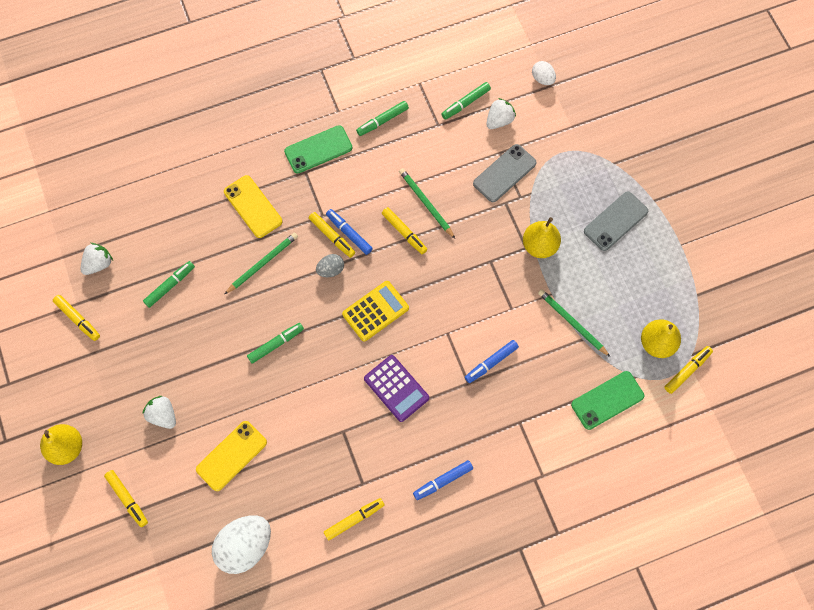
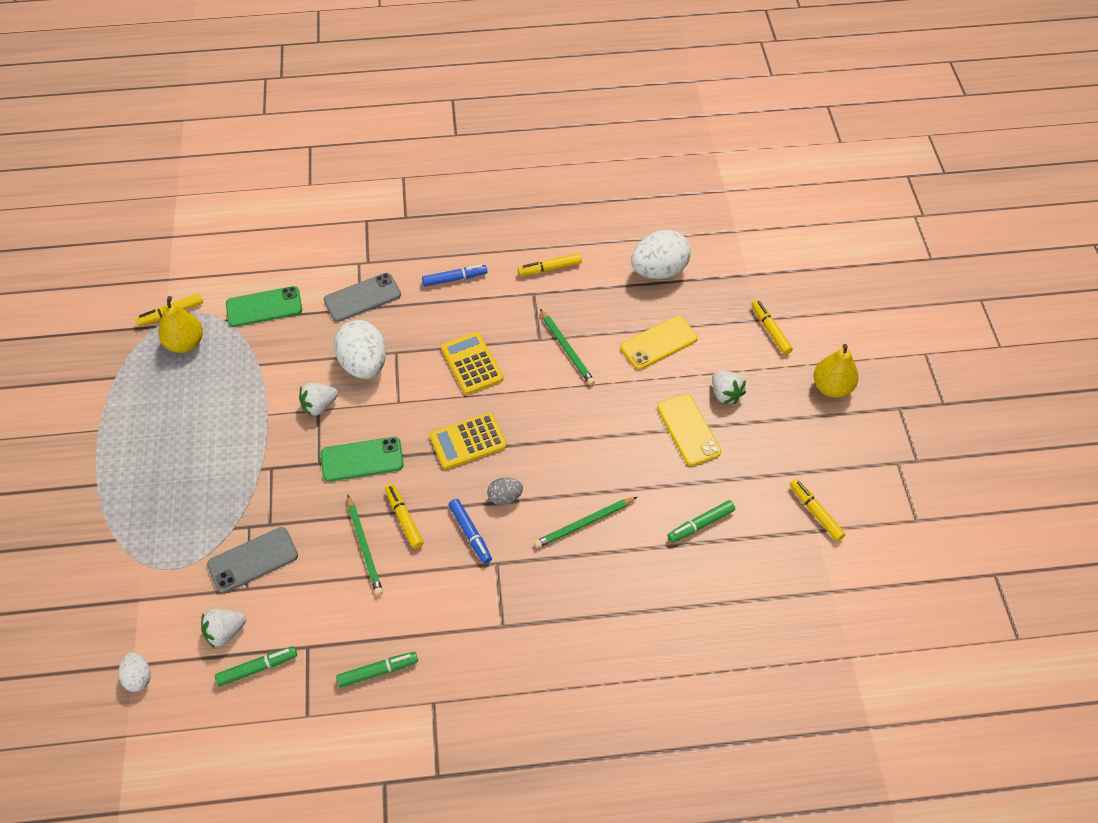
camera: 165 degrees left, 15 degrees down
white strawberry [80,243,113,275] -> white strawberry moved to [299,383,338,416]
yellow phone [224,175,282,238] -> yellow phone moved to [657,394,721,466]
green marker [247,323,304,364] -> none
green phone [284,125,352,173] -> green phone moved to [321,437,404,481]
yellow marker [309,212,355,258] -> none
purple calculator [364,355,429,422] -> yellow calculator [441,332,503,395]
blue marker [465,340,519,383] -> white egg [334,320,386,379]
yellow pear [523,217,561,258] -> none
green pencil [538,289,610,357] -> green pencil moved to [540,309,595,385]
grey phone [584,192,648,251] -> grey phone moved to [324,273,401,322]

